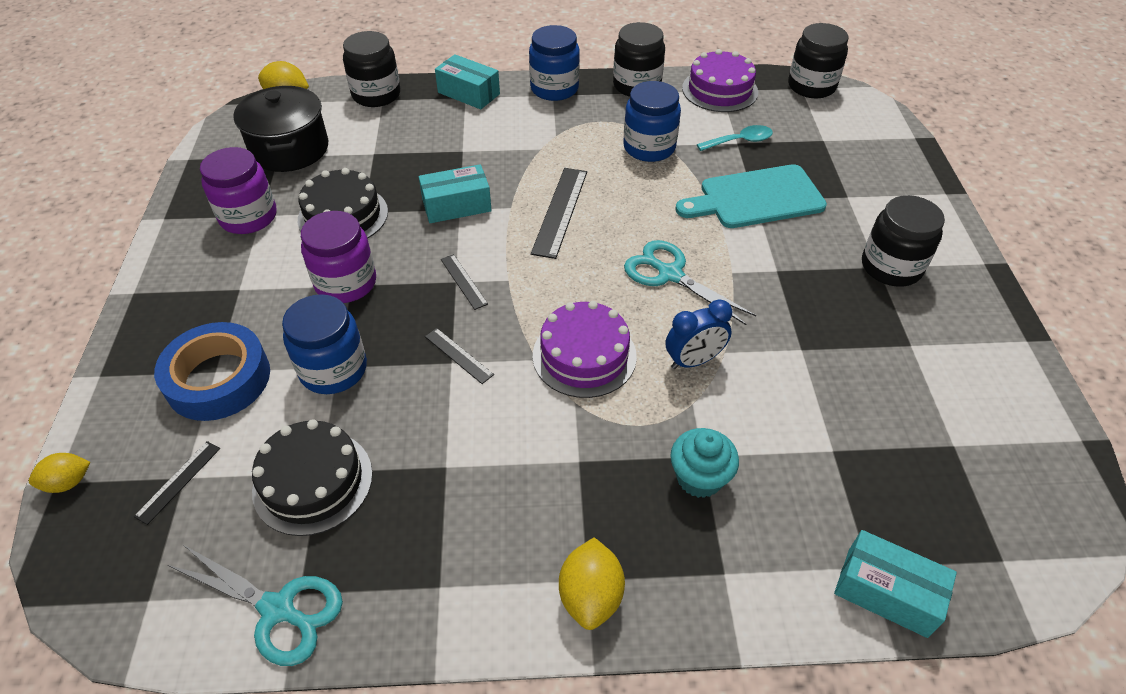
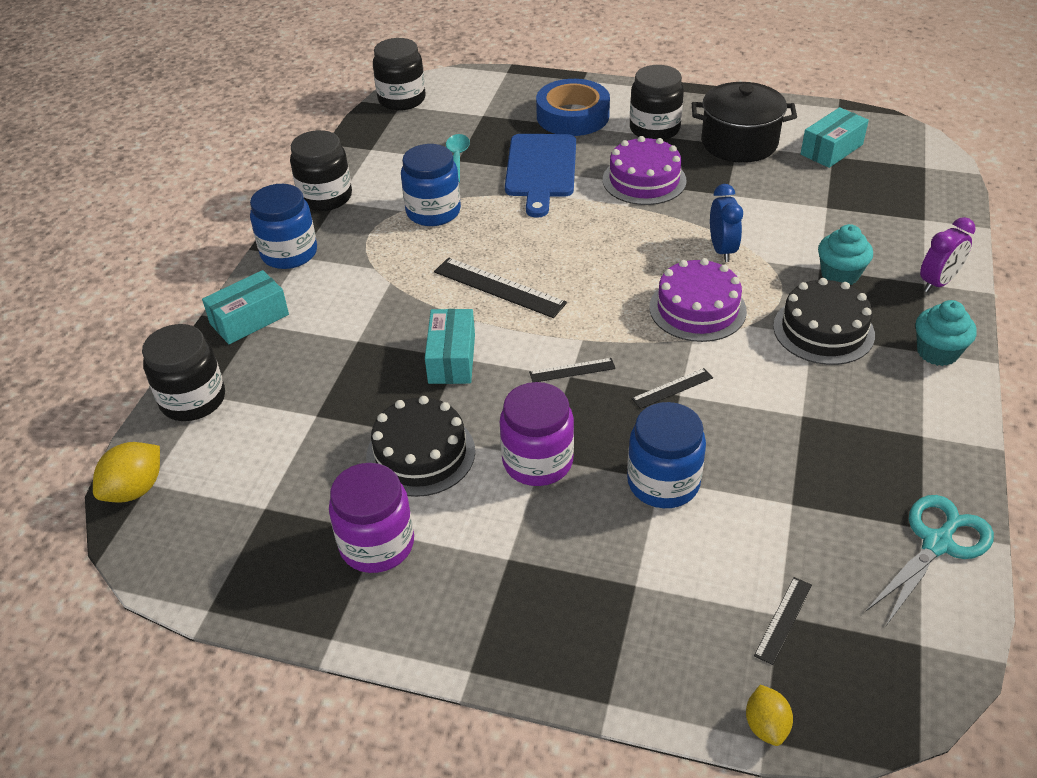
camera: 70 degrees left, 5 degrees down
black ruler [134,441,220,525] -> black ruler turned 75 degrees clockwise [754,577,812,665]
blue tape [154,322,270,421] -> blue tape moved to [536,79,610,136]
black pot [233,86,329,172] -> black pot moved to [692,82,797,163]
black cake [252,419,373,536] -> black cake moved to [773,278,875,365]
yellow lemon [559,537,625,630] -> turquoise cupcake [916,300,977,366]
turquoise scissors [624,240,756,325] -> none
turquoise cutting board [675,164,827,228] -> blue cutting board [505,134,576,218]
purple cake [682,49,758,112] -> purple cake moved to [603,136,687,205]
turquoise box [834,530,957,638] -> turquoise box moved to [801,107,869,168]
none -> purple clock [920,217,976,292]

